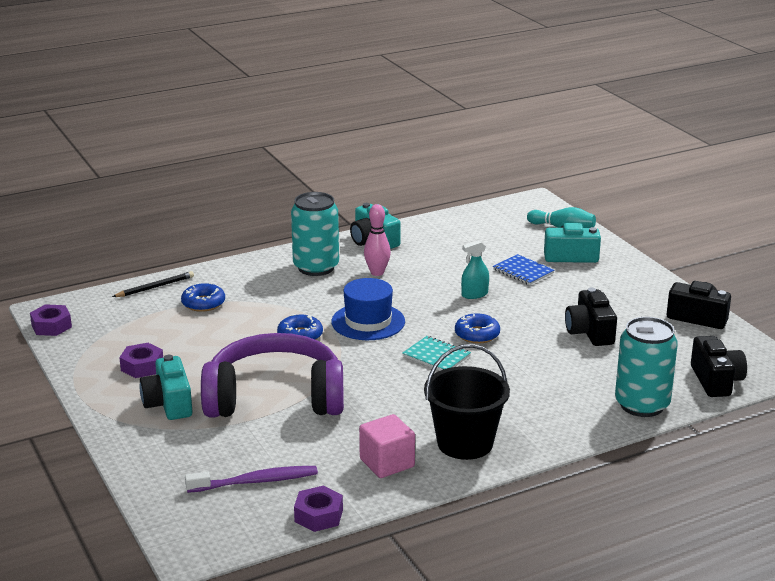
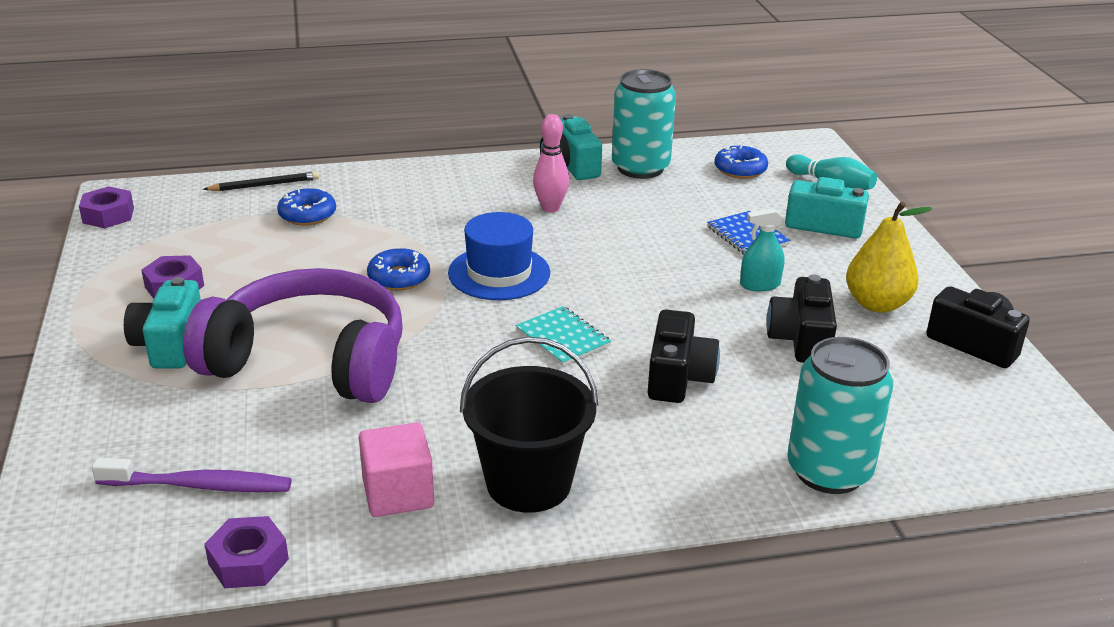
camera: 15 degrees right, 5 degrees up
turquoise can [291,192,339,276] -> turquoise can moved to [612,69,676,179]
blue donut [455,313,500,344] -> blue donut moved to [715,146,768,179]
turquoise spray bottle [461,240,489,299] -> turquoise spray bottle moved to [740,208,785,291]
black camera [691,336,747,397] -> black camera moved to [648,309,720,403]
none -> yellow pear [846,201,932,313]

